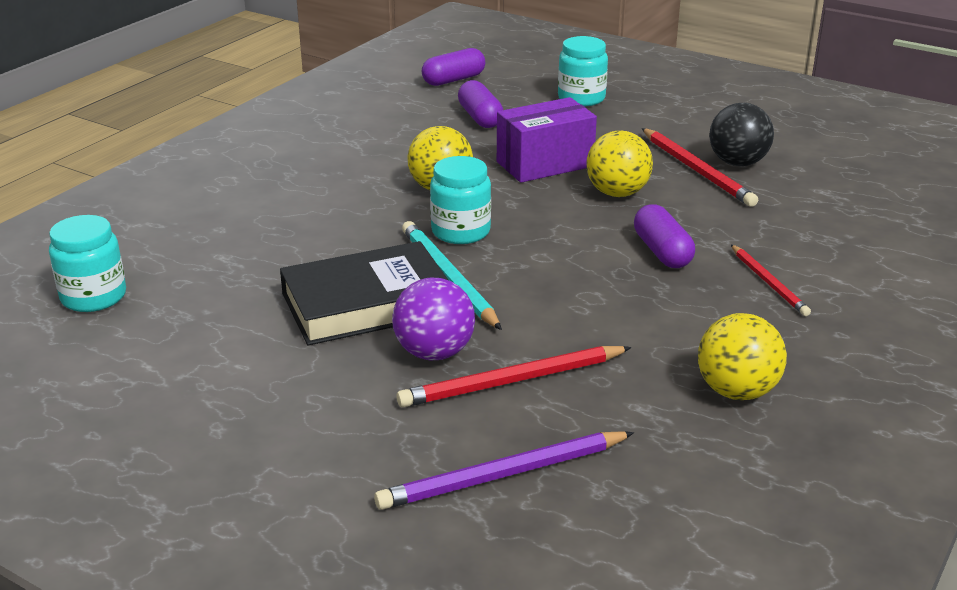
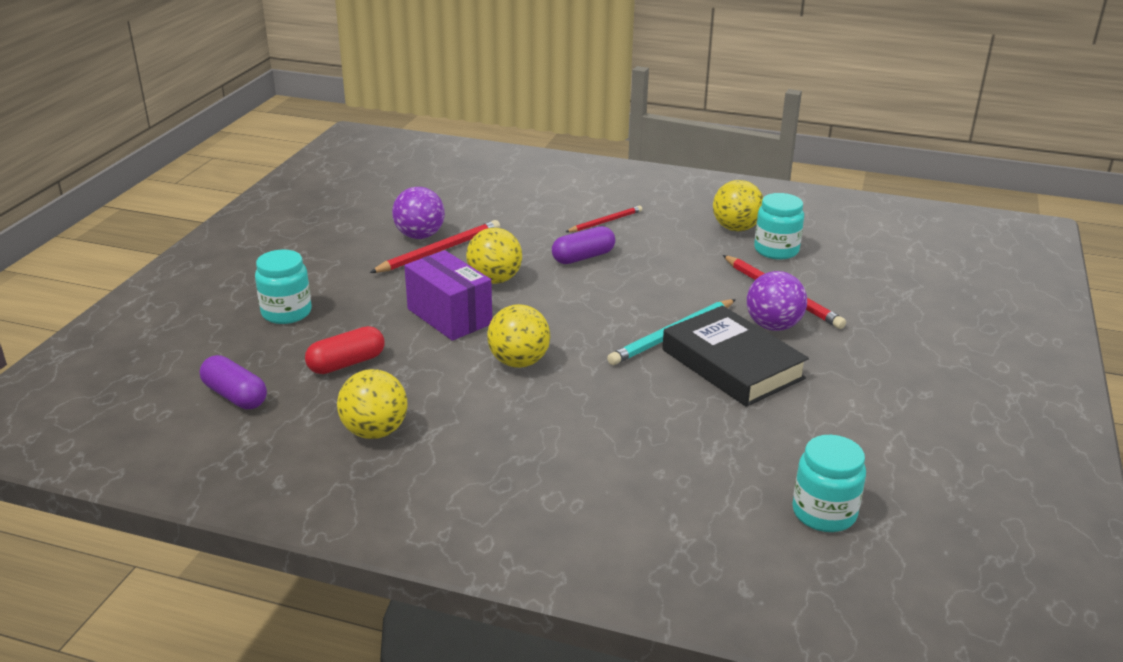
camera: 105 degrees left, 0 degrees up
purple pencil [374,431,634,510] -> none
turquoise jar [430,156,491,244] -> turquoise jar moved to [754,193,804,260]
purple capsule [458,80,503,128] -> red capsule [305,326,384,374]
black ball [709,103,774,166] -> purple ball [392,187,445,239]
none -> yellow ball [337,369,408,439]

